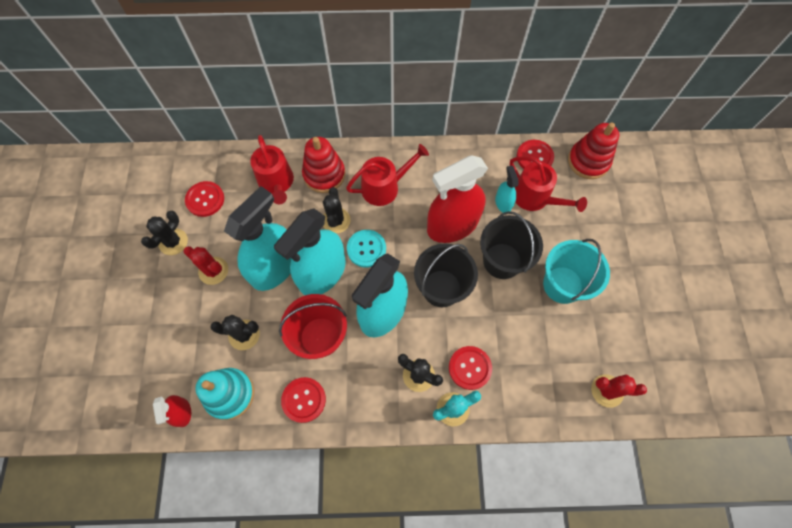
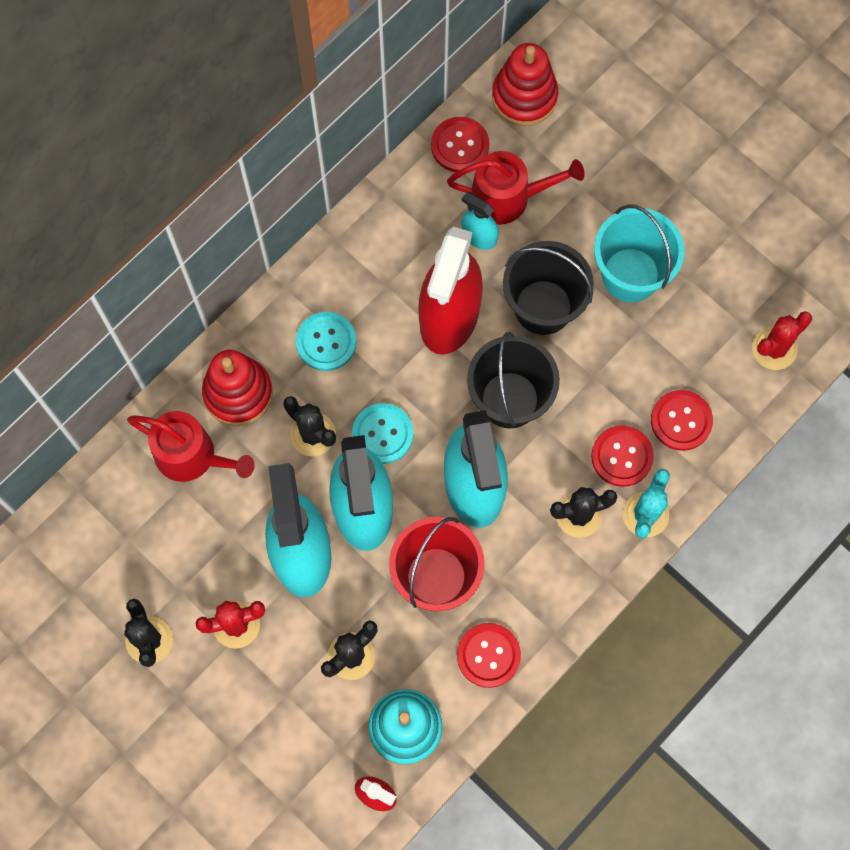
camera: 45 degrees left, 5 degrees up
red button [185,181,224,217] -> red button moved to [651,390,713,451]
red watering can [346,144,429,206] -> turquoise button [296,312,356,371]

